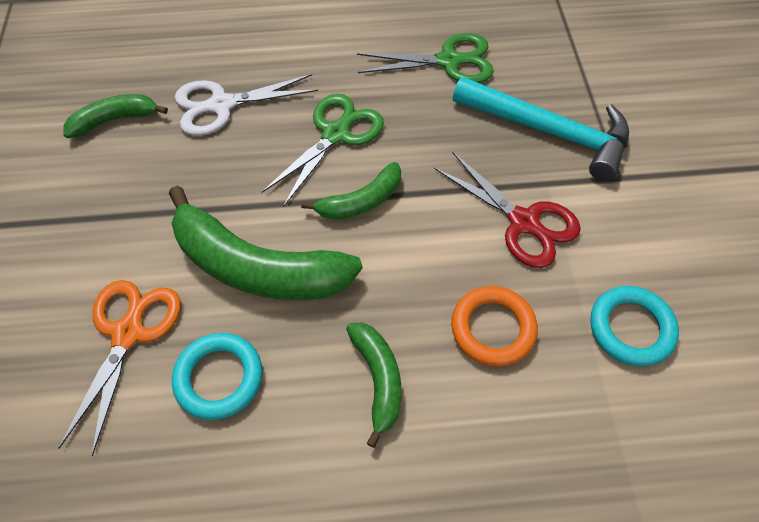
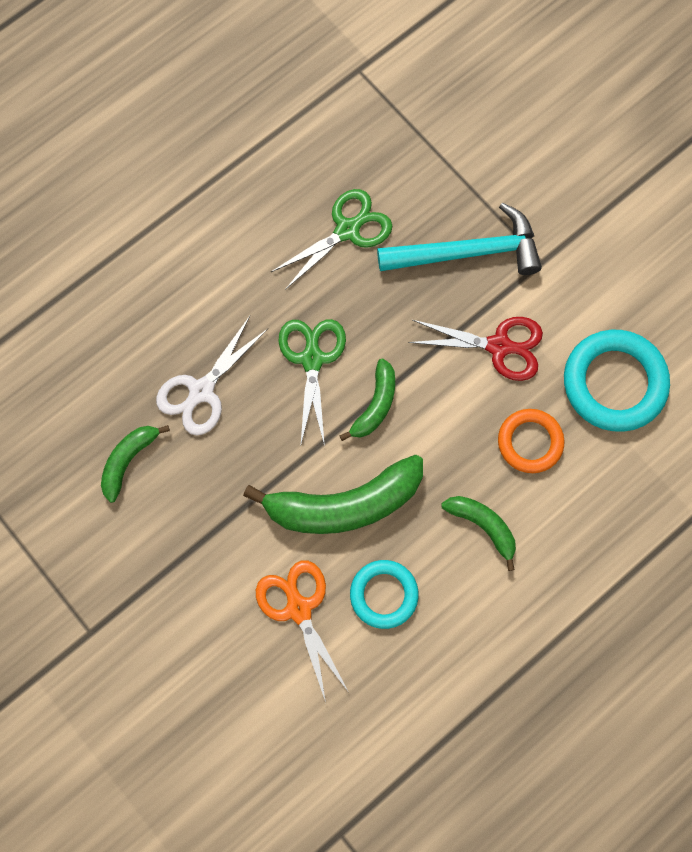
camera: 35 degrees left, 15 degrees up
turquoise ring [590,286,679,367] -> turquoise ring [564,330,670,432], size x1.61

